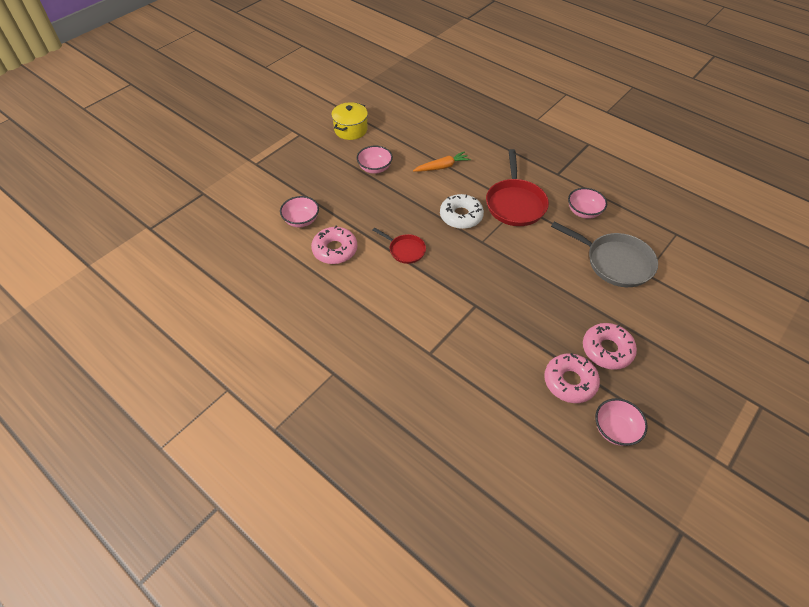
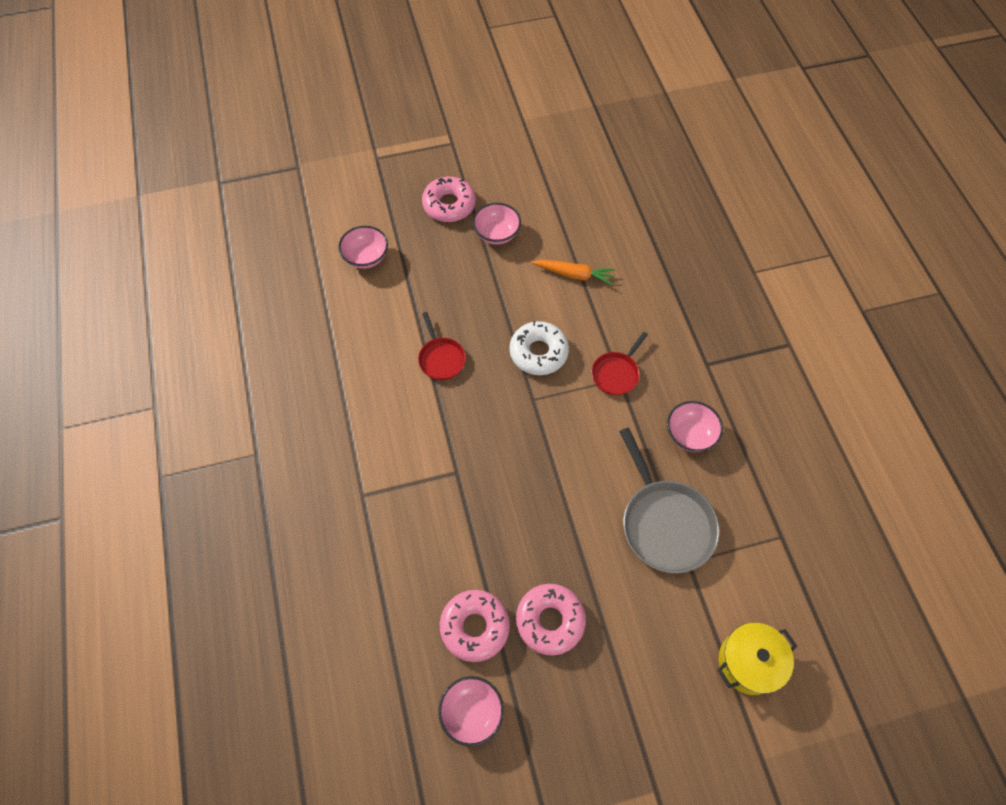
camera: 35 degrees right, 10 degrees up
pink donut [311,226,357,264] -> pink donut moved to [422,177,476,222]
yellow pot [331,102,368,140] -> yellow pot moved to [717,623,797,695]
red pan [486,149,549,226] -> red pan [591,332,648,395], size x0.56

